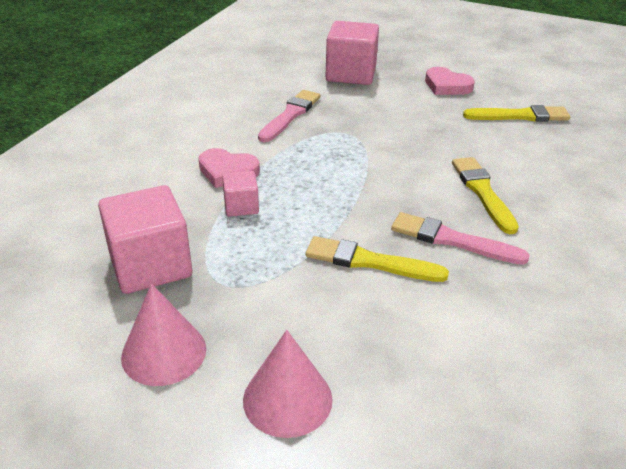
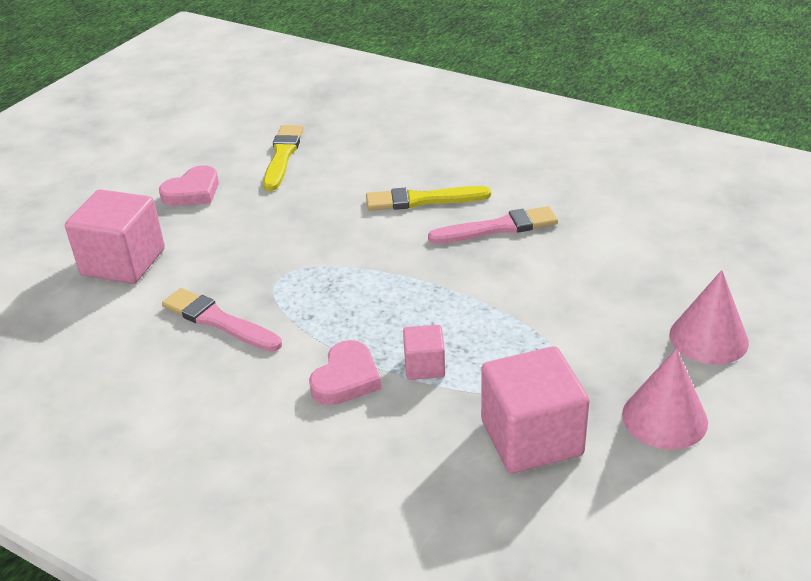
camera: 80 degrees left, 0 degrees up
yellow brush [306,236,449,282] -> none
pink brush [391,212,530,265] -> pink brush turned 135 degrees counterclockwise [428,206,558,244]

